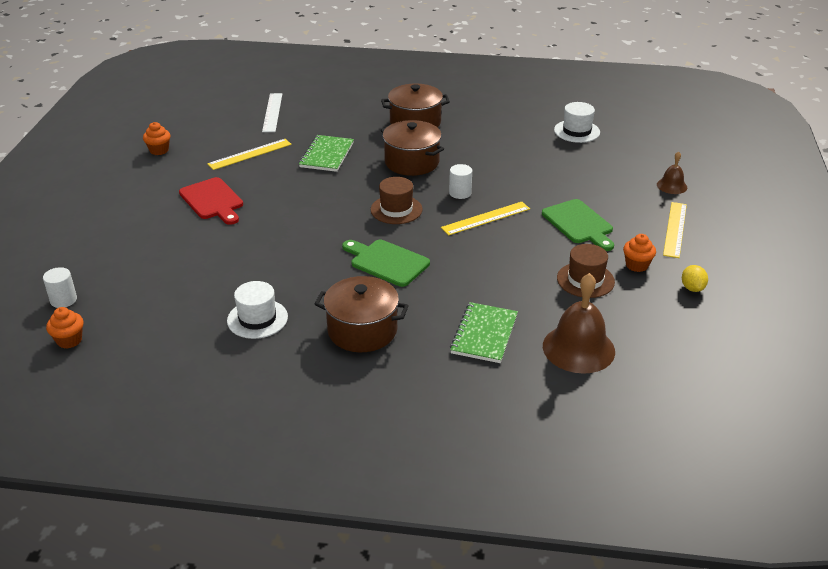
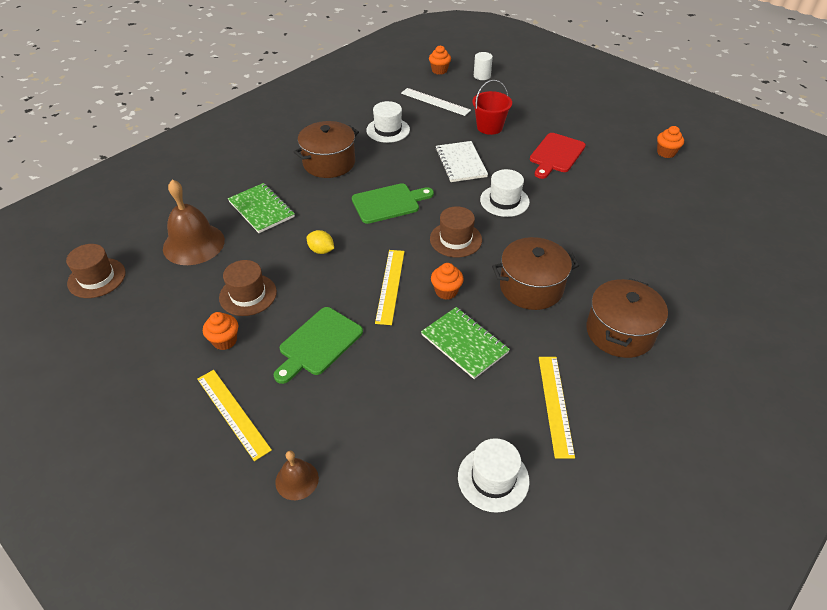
camera: 125 degrees right, 10 degrees up
red cutting board [179,177,243,225] -> red cutting board turned 60 degrees counterclockwise [530,133,586,179]
yellow ruler [207,139,292,170] -> yellow ruler moved to [539,357,575,459]
white ruler [262,93,282,132] -> white ruler moved to [401,88,471,116]
green notebook [299,135,354,172] -> green notebook moved to [421,307,510,379]
white cylinder [449,164,472,199] -> orange cupcake [431,263,464,300]
green cutting board [542,199,614,251] -> green cutting board turned 60 degrees counterclockwise [274,307,363,384]
yellow lemon [682,265,708,292] -> yellow lemon moved to [307,230,334,254]
none -> brown hat [66,244,126,298]
none -> white notebook [435,141,488,182]
none -> red bucket [472,80,512,135]
none -> white hat [480,169,530,217]

